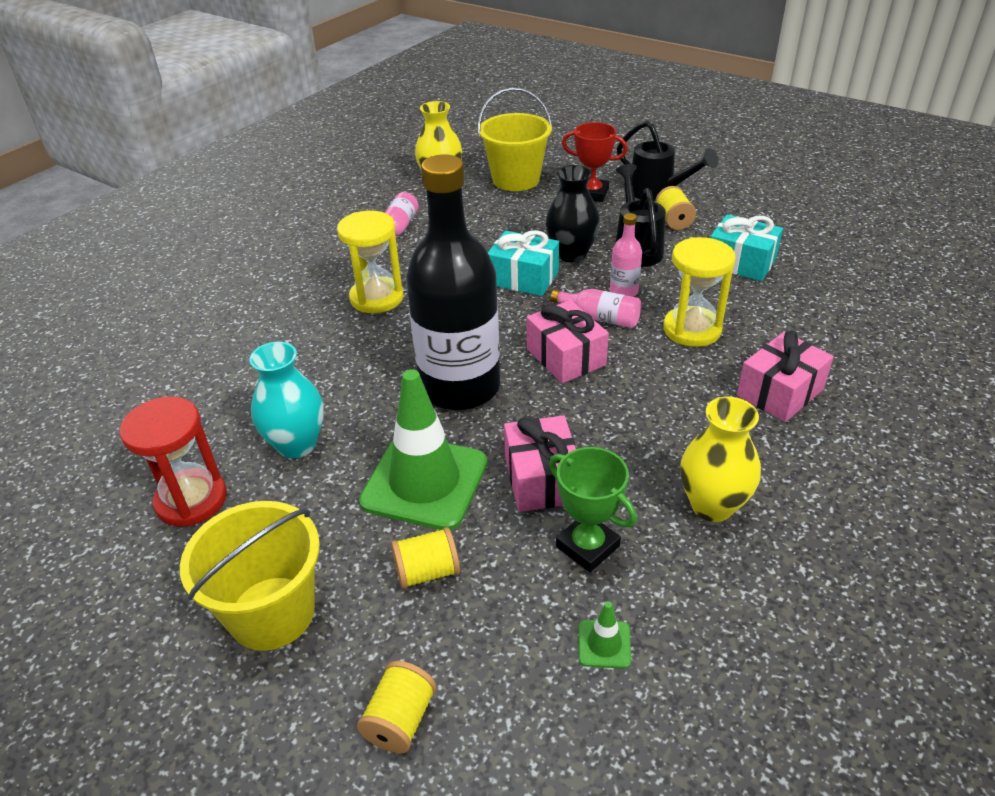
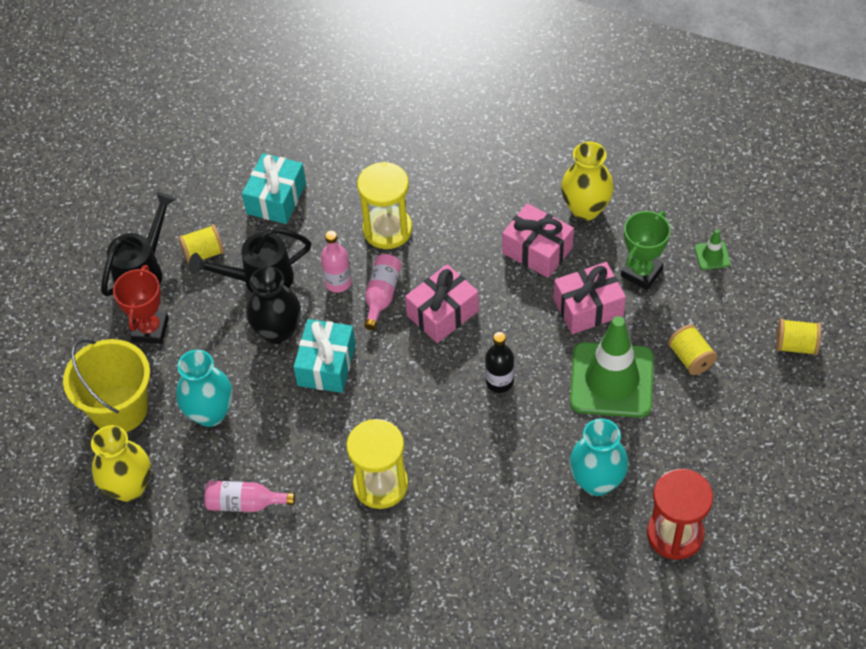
camera: 100 degrees left, 15 degrees up
yellow bucket [180,501,320,651] -> none
black bottle [406,155,500,411] -> black bottle [485,332,514,393], size x0.40
pink gift [737,331,834,422] -> pink gift moved to [502,203,574,278]
none -> turquoise vase [176,350,233,427]

